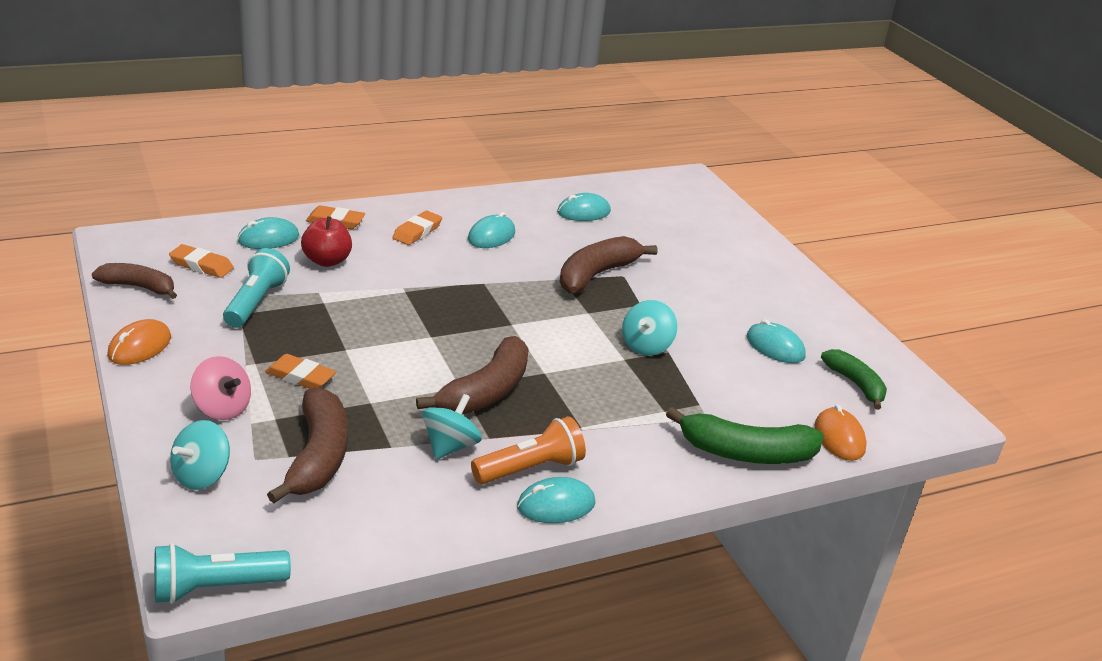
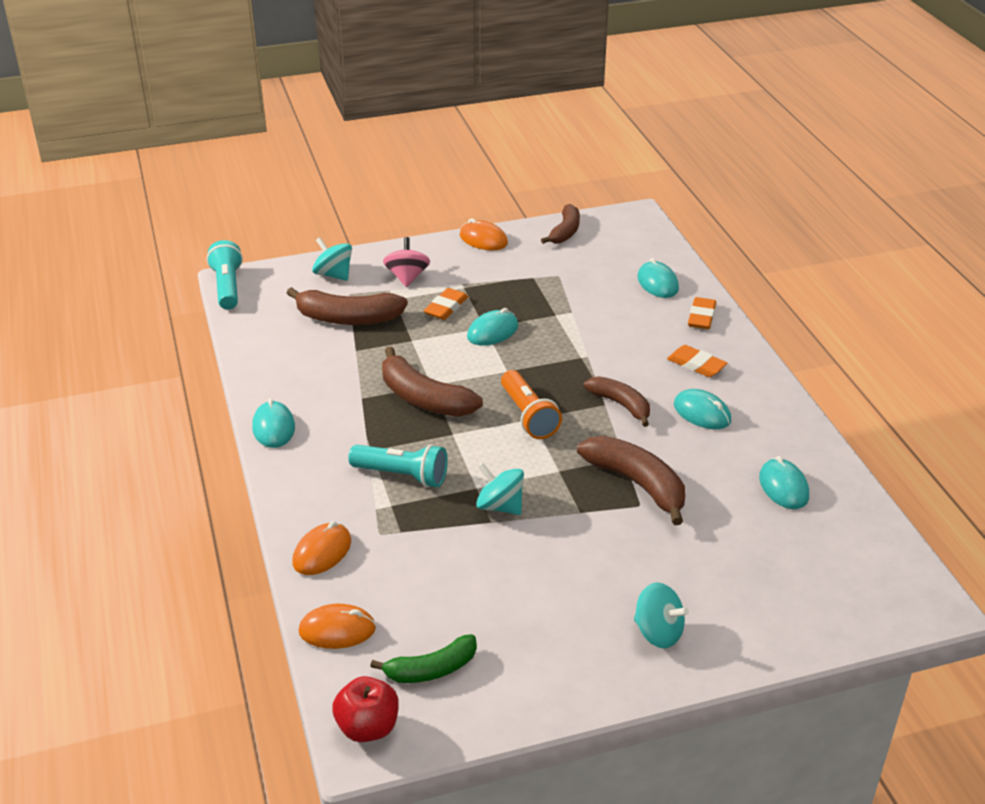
camera: 100 degrees right, 5 degrees up
orange eraser [169,244,234,278] -> none
pink spinning top [191,356,251,420] -> pink spinning top turned 135 degrees clockwise [383,237,430,287]
turquoise flashlight [223,248,290,328] -> turquoise flashlight moved to [348,444,448,488]
red apple [301,216,352,267] -> red apple moved to [332,676,399,742]
turquoise spinning top [422,394,482,459] -> turquoise spinning top moved to [634,582,689,648]
orange flashlight [471,416,586,484] -> orange flashlight moved to [501,370,562,439]
green banana [666,407,824,464] -> orange mouse [293,521,351,575]
turquoise mouse [747,319,806,363] -> turquoise mouse moved to [467,308,518,346]
none -> brown banana [584,376,650,427]

